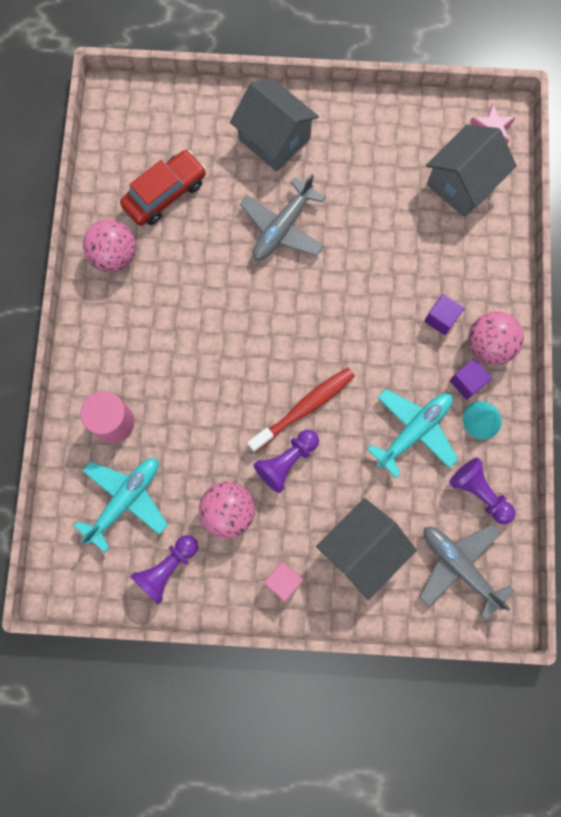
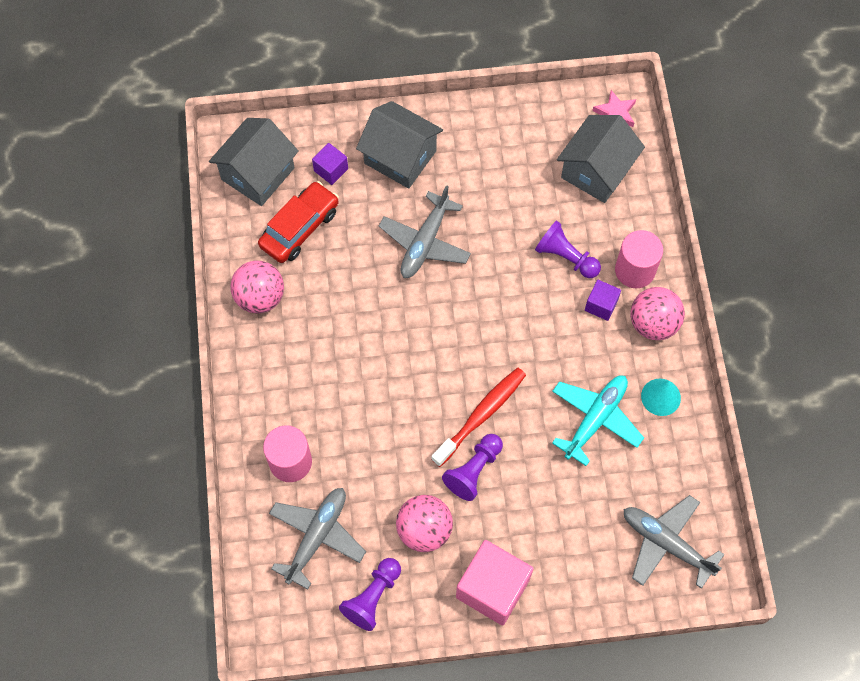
camera: 10 degrees left, 10 degrees down
turquoise plane [74,458,168,552] -> grey plane [269,488,366,589]
pink cube [264,561,303,601] -> pink cube [456,540,534,625], size x1.96
grey house [316,498,417,600] -> grey house moved to [209,118,299,206]
purple pawn [449,457,516,524] -> purple pawn moved to [535,220,601,278]
purple cube [450,359,492,400] -> purple cube moved to [312,143,348,185]
none -> pink cylinder [615,230,663,288]

